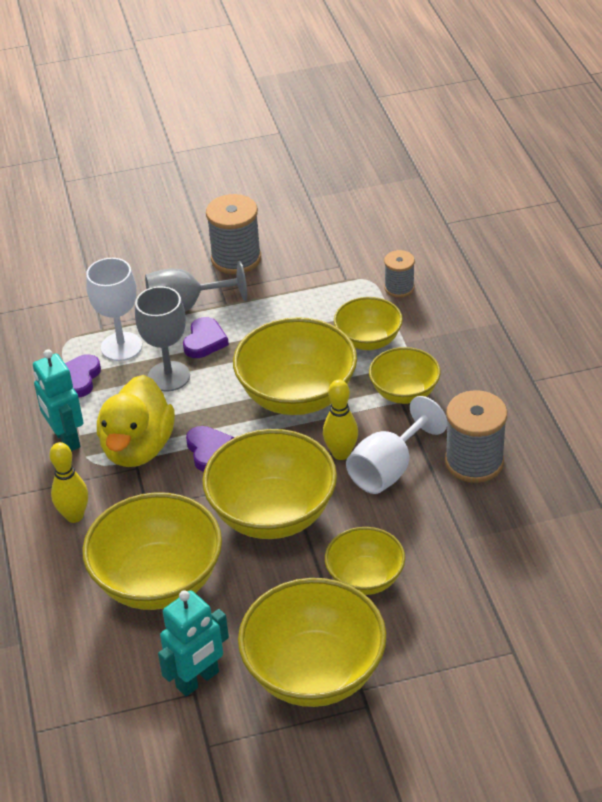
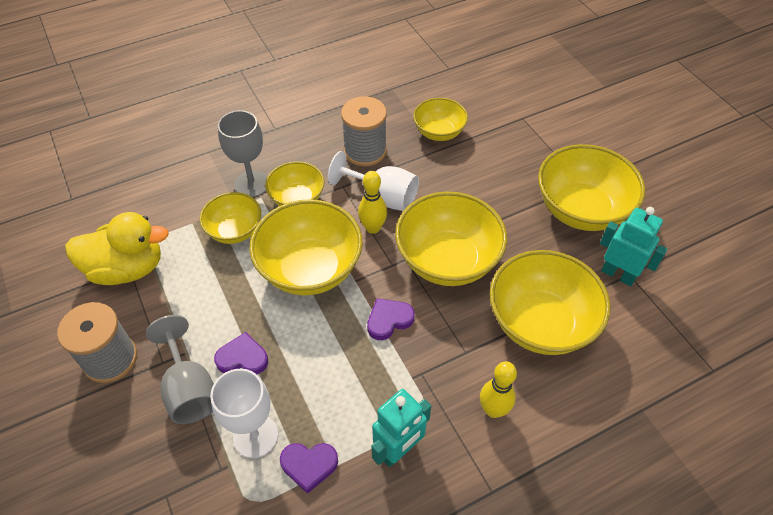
camera: 105 degrees left, 10 degrees up
yellow duck [97,375,175,467] -> yellow duck moved to [65,212,169,285]
grey goblet [135,286,190,391] -> grey goblet moved to [218,110,268,197]
yellow bowl [325,527,405,595] -> yellow bowl moved to [413,98,468,141]
grey spool [384,250,415,298] -> none

